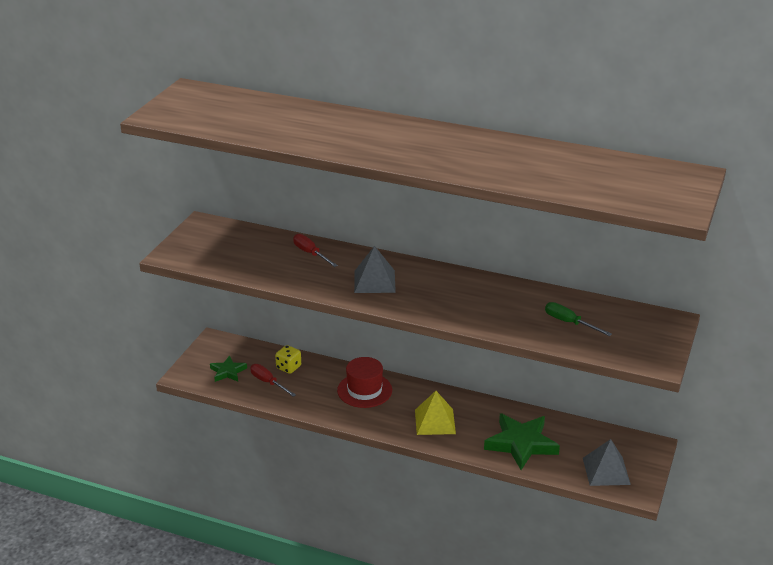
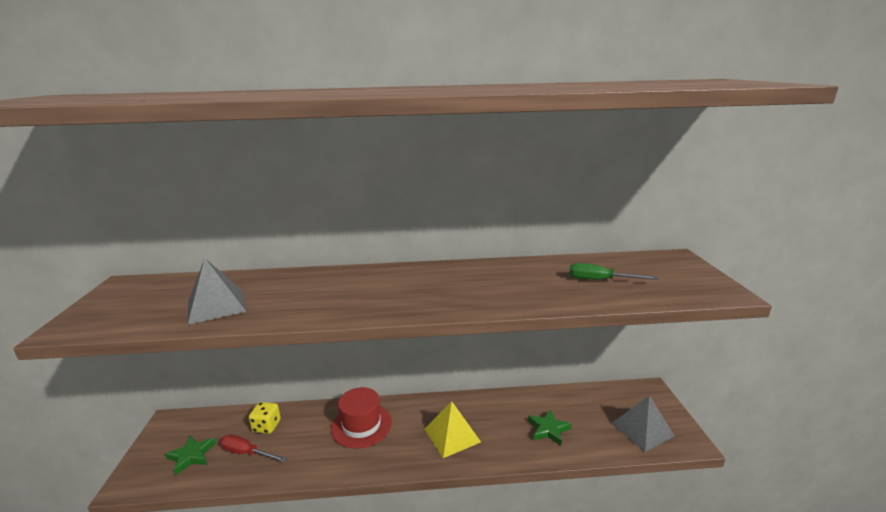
camera: 25 degrees left, 10 degrees down
red screwdriver [293,234,338,267] -> none
grey pyramid [354,246,396,293] -> grey pyramid moved to [188,258,246,325]
green star [484,413,560,470] -> green star [528,410,571,446], size x0.55

